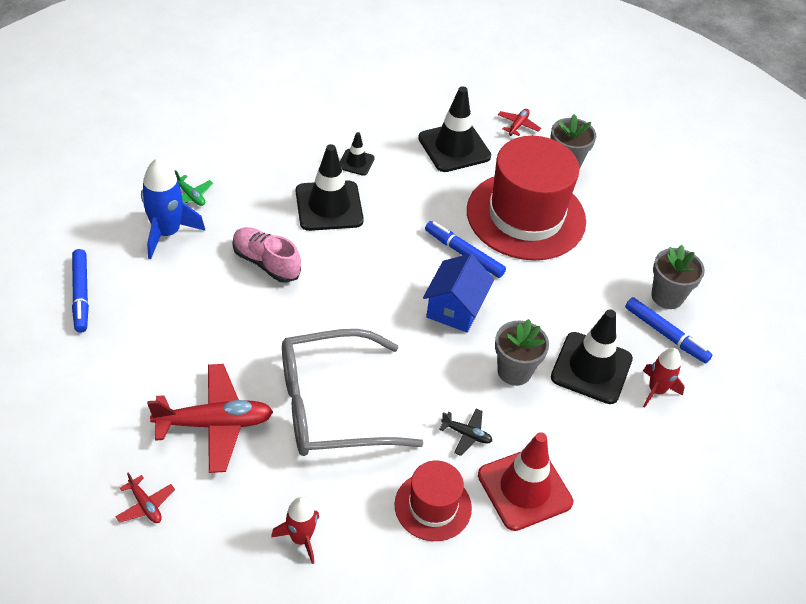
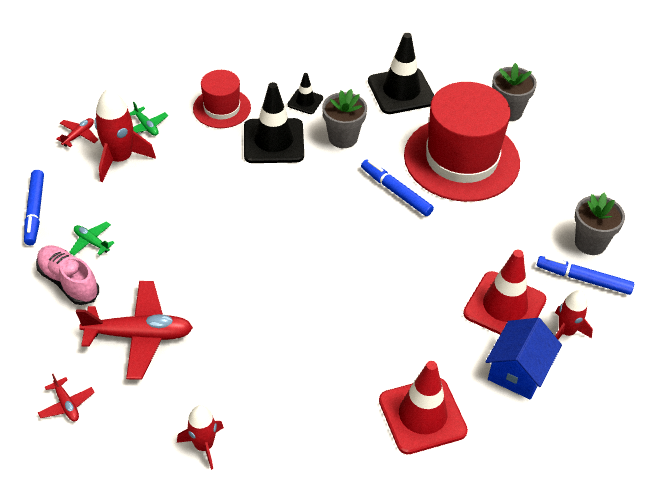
camera: 10 degrees right, 0 degrees up
blue rocket [141,158,205,259] -> red rocket [94,88,156,182]
pink shoe [232,227,301,283] -> pink shoe moved to [36,245,99,305]
grey glasses [282,329,424,456] -> none
red hat [394,461,472,541] -> red hat moved to [193,70,251,128]
blue house [423,254,494,333] -> blue house moved to [486,318,562,399]
black plane [439,409,492,456] -> none
grey flower pot [495,319,549,386] -> grey flower pot moved to [322,89,367,148]
red plane [498,109,541,136] -> red plane moved to [56,118,98,147]
black traffic cone [551,309,633,404] -> red traffic cone [463,250,546,335]
blue marker [625,297,712,363] -> blue marker turned 150 degrees clockwise [537,256,634,295]
none -> green plane [69,222,115,255]

